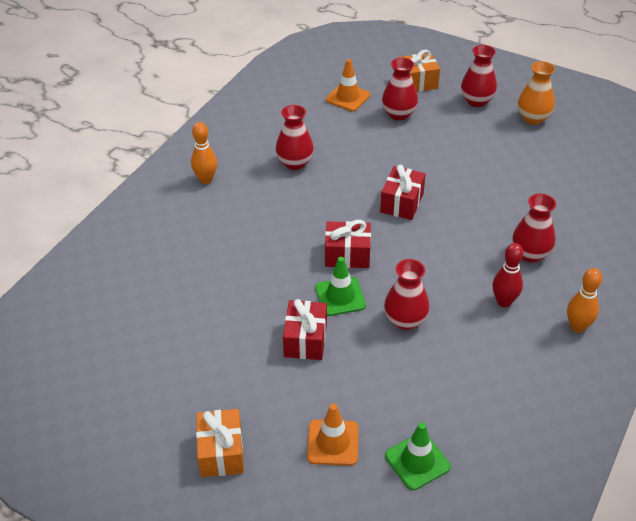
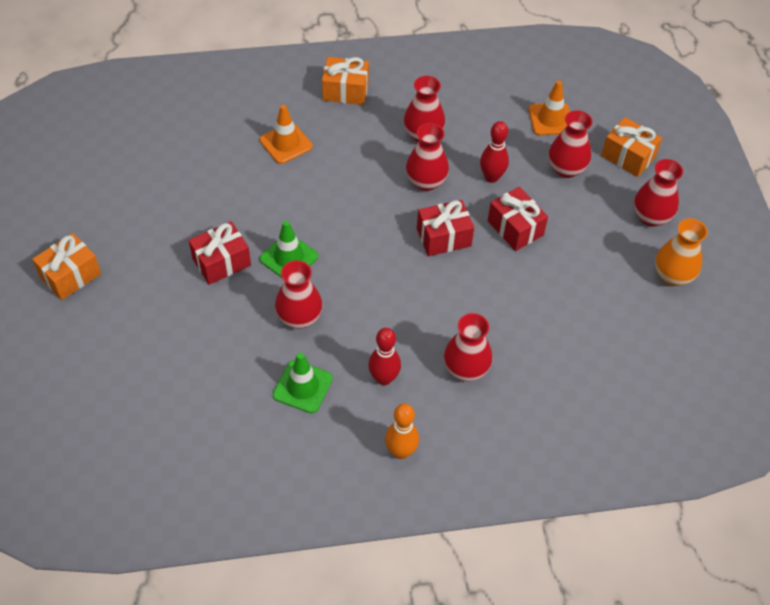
camera: 50 degrees right, 10 degrees up
orange bowling pin [191,122,217,184] -> orange gift [322,57,369,105]
orange traffic cone [307,404,359,466] -> orange traffic cone moved to [259,105,313,164]
red gift [325,220,371,268] -> red gift moved to [488,187,548,251]
green traffic cone [385,422,451,490] -> green traffic cone moved to [273,353,333,413]
none -> red vase [406,123,449,191]
none -> red bowling pin [480,121,509,183]

